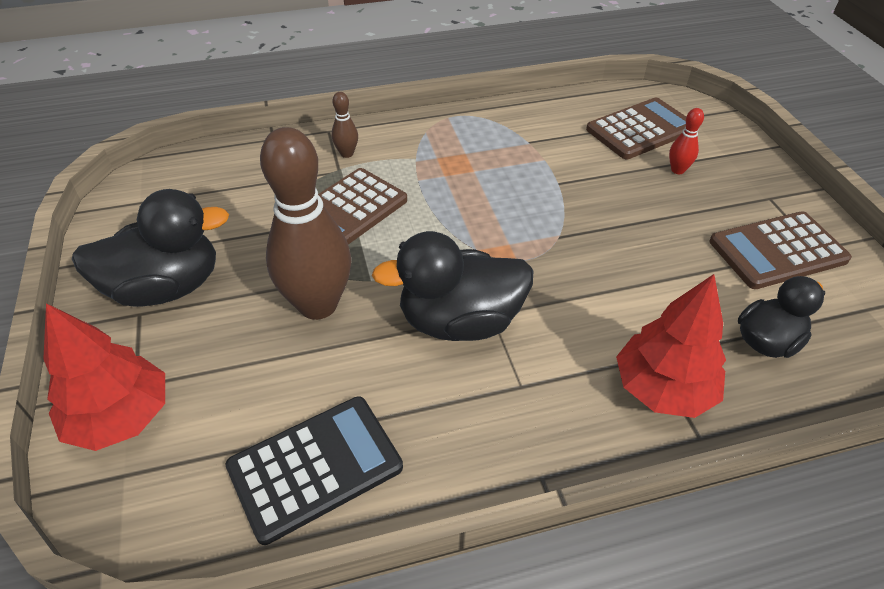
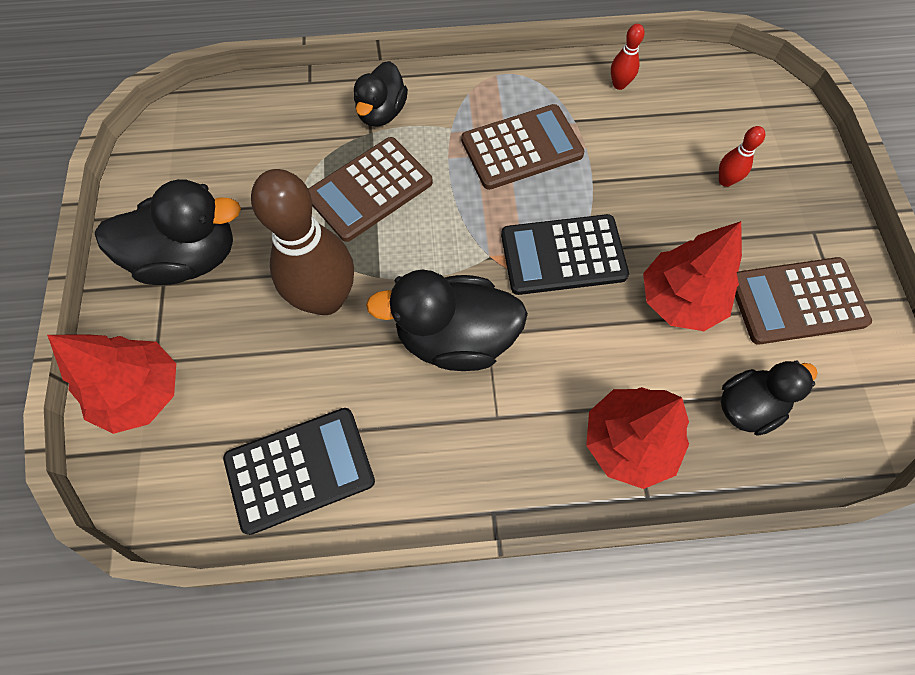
camera: 10 degrees right, 20 degrees up
brown bowling pin [332,92,358,158] -> black duck [354,61,408,126]
brown calculator [586,97,686,159] -> brown calculator moved to [461,104,584,190]
none -> black calculator [501,214,629,295]
none -> red bowling pin [611,24,645,90]
none -> red tree [643,221,742,331]

